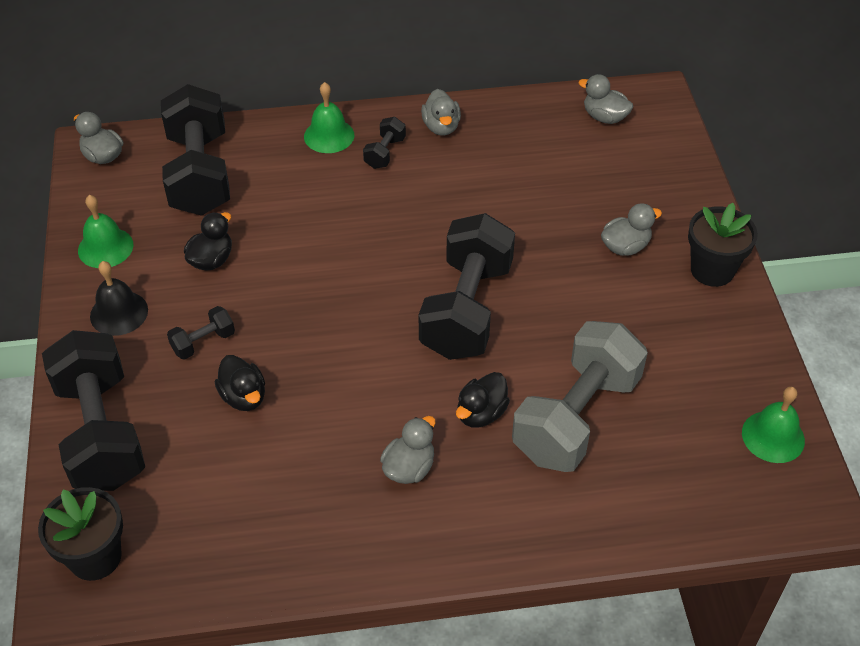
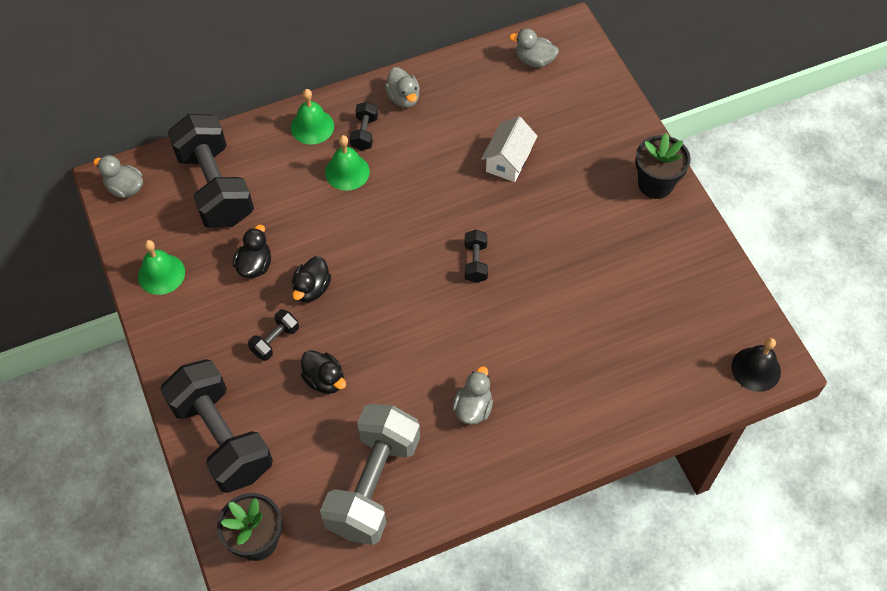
camera: 15 degrees left, 10 degrees up
black bell [90,261,148,336] -> black bell moved to [732,338,781,392]
black dumbbell [419,213,515,360] -> black dumbbell [465,230,488,283], size x0.43
black duck [456,372,510,428] -> black duck moved to [292,256,331,302]
grey dumbbell [512,321,648,472] -> grey dumbbell moved to [320,404,420,545]
grey duck [601,203,662,256] -> none
green bell [742,387,805,463] -> green bell moved to [325,135,370,191]
none -> white house [481,117,538,182]

